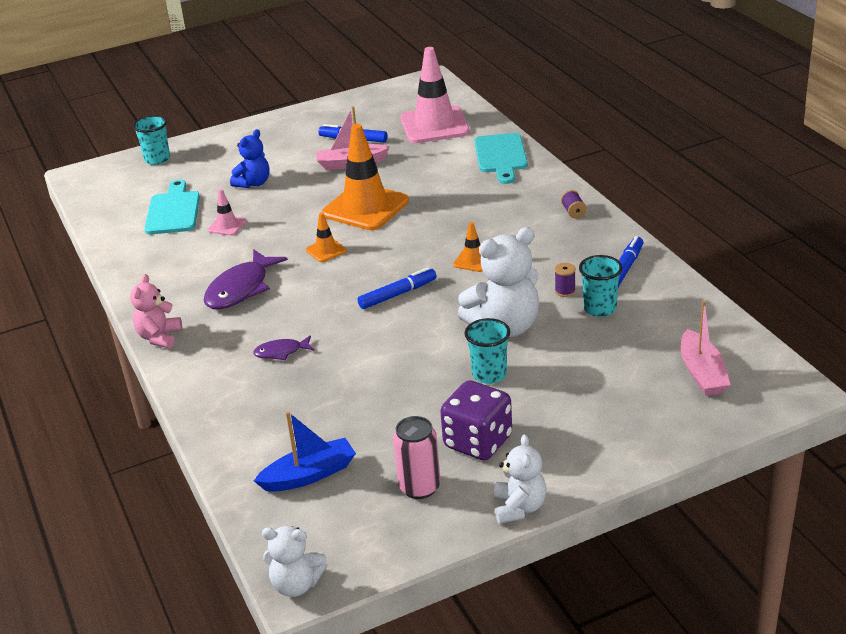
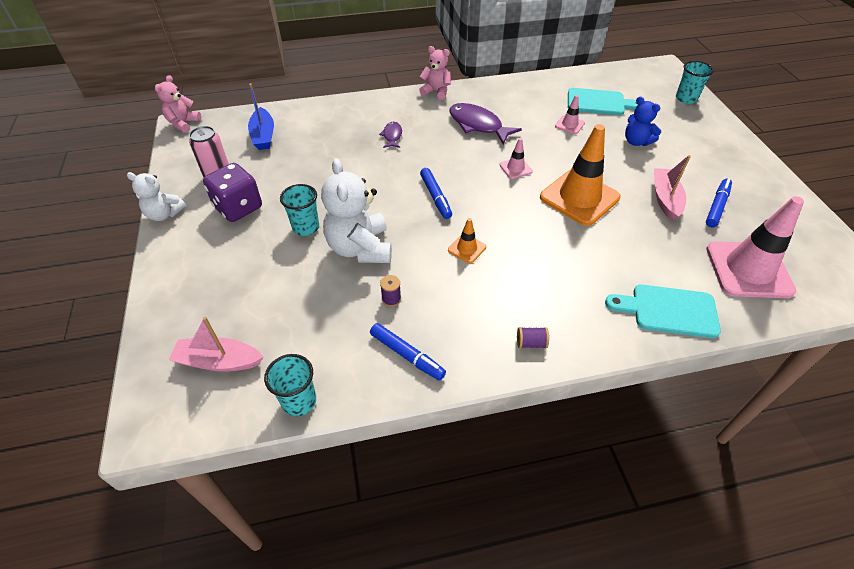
camera: 100 degrees right, 15 degrees up
white teddy bear [262,526,327,597] -> pink teddy bear [155,75,201,133]
orange traffic cone [306,213,347,262] -> pink traffic cone [499,138,533,179]
turquoise cup [579,255,622,317] -> turquoise cup moved to [264,354,316,416]

